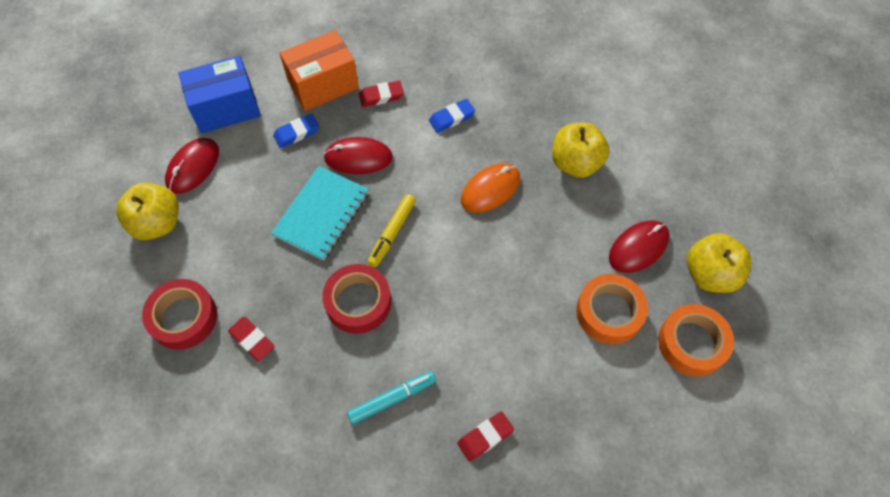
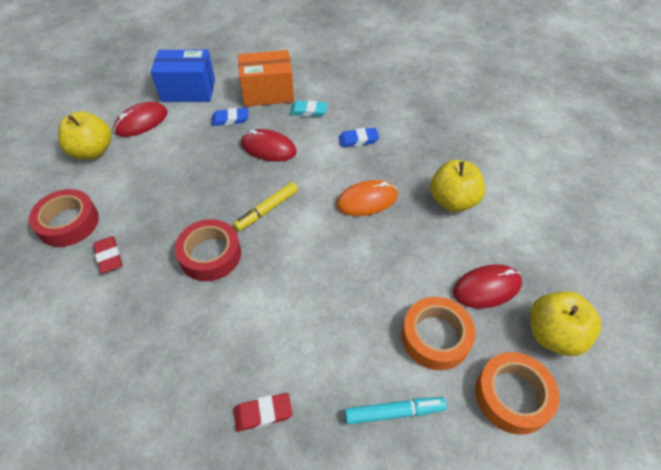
camera: 20 degrees right, 10 degrees down
turquoise notebook [271,166,369,260] -> none
turquoise marker [347,371,436,424] -> turquoise marker moved to [345,397,446,425]
red eraser [359,80,404,107] -> turquoise eraser [290,100,328,117]

